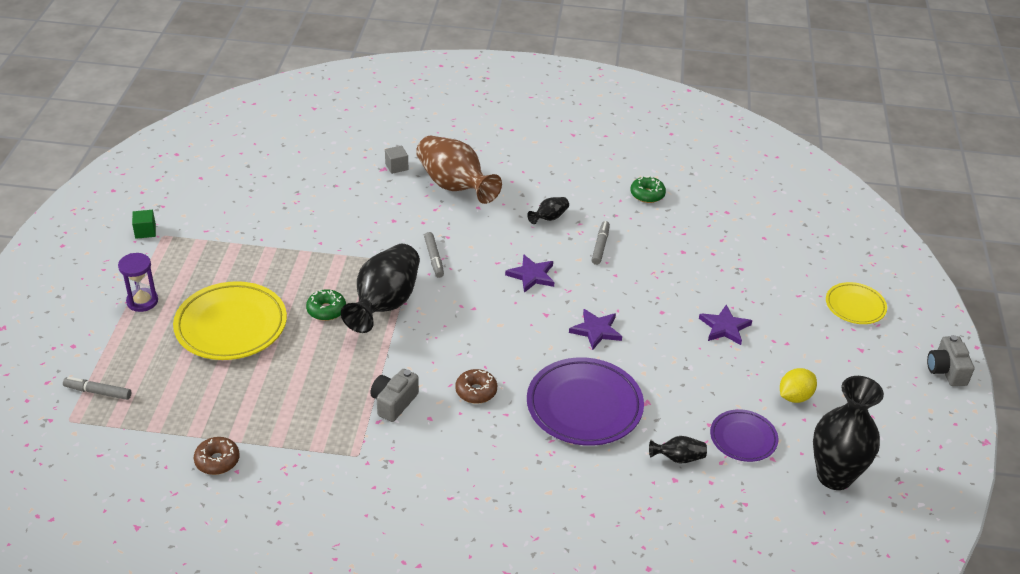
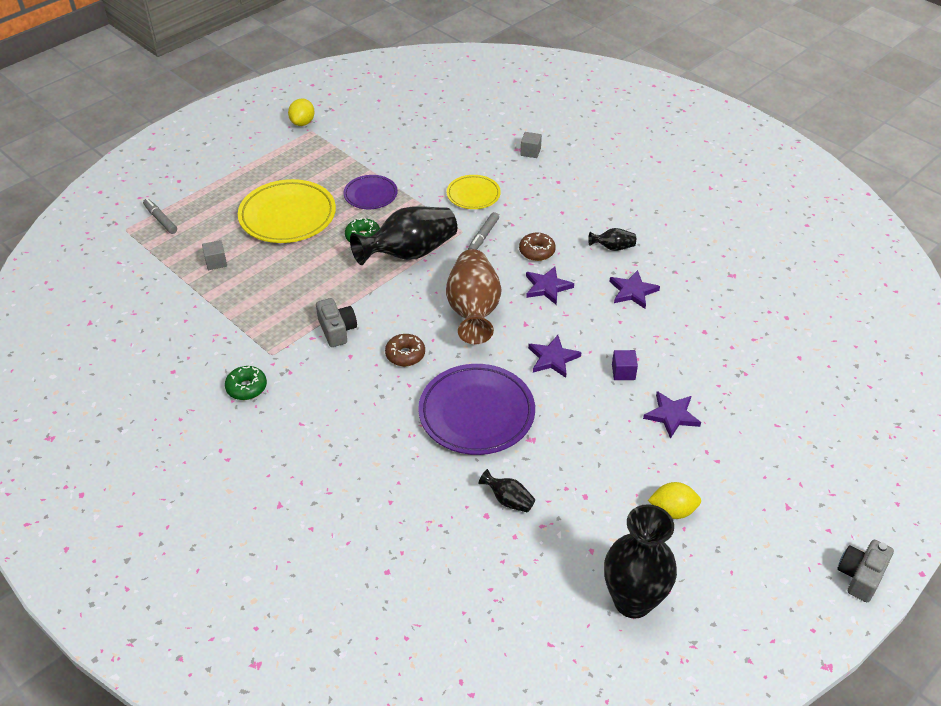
camera: 40 degrees right, 5 degrees up
purple hourglass [118,253,158,312] -> none
green cube [132,210,156,239] -> yellow lemon [288,99,315,126]
brown donut [194,437,240,475] -> brown donut moved to [519,232,556,261]
grey camera [370,369,419,422] -> grey camera turned 90 degrees clockwise [316,298,357,347]
brown vase [416,136,502,204] -> brown vase moved to [446,249,501,344]
grey marker [591,221,610,265] -> purple star [609,270,660,309]
green donut [631,176,666,203] -> green donut moved to [225,366,267,400]
purple plate [710,409,778,462] -> purple plate moved to [343,175,398,209]
yellow plate [826,282,887,324] -> yellow plate moved to [447,175,501,209]
none -> grey cube [202,240,227,270]
none -> purple cube [612,350,638,380]

